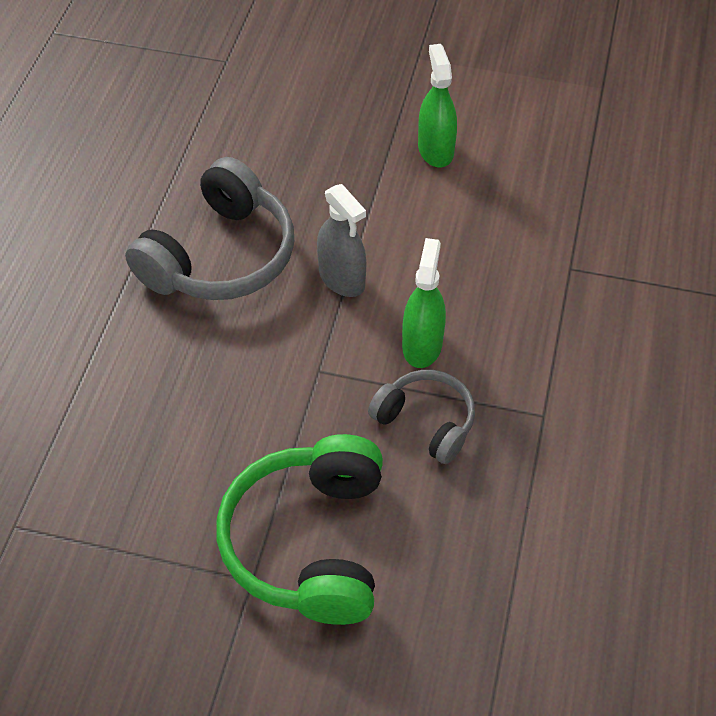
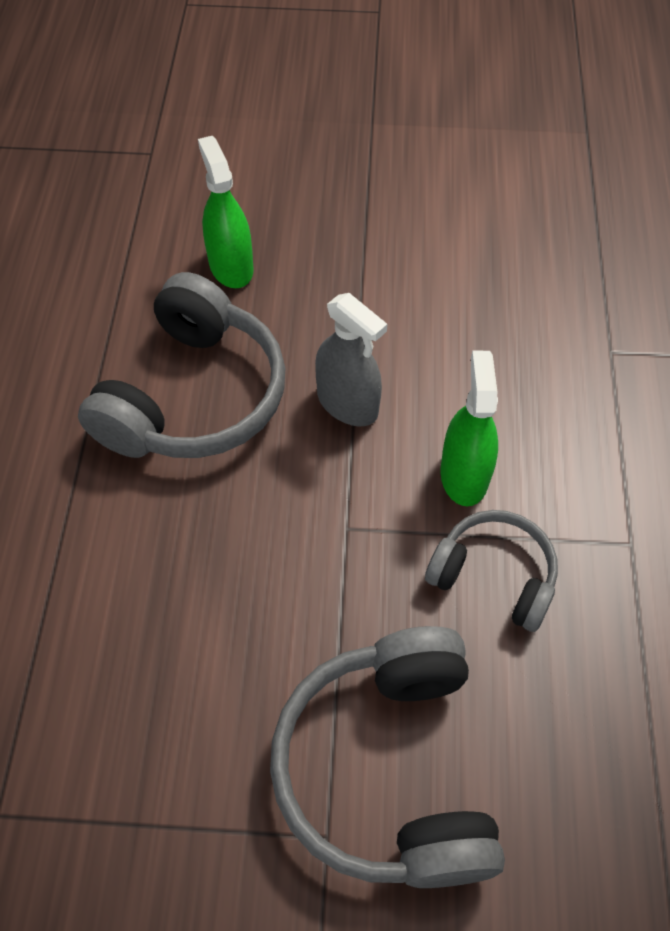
camera: 10 degrees left, 5 degrees up
green headphones [217,434,383,625] -> grey headphones [270,626,505,888]
green spray bottle [418,44,457,167] -> green spray bottle moved to [198,136,254,288]

